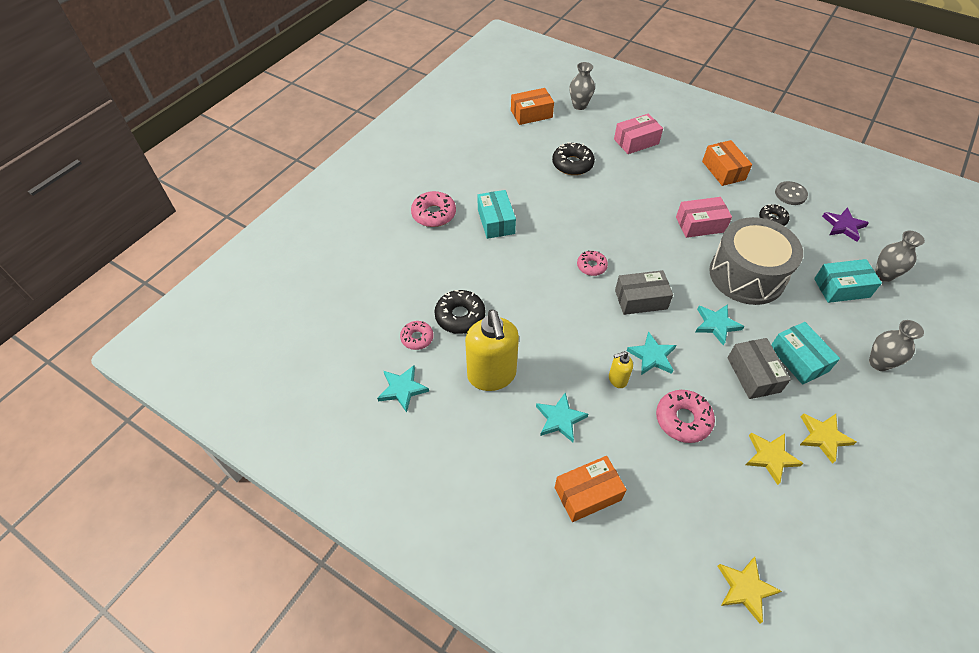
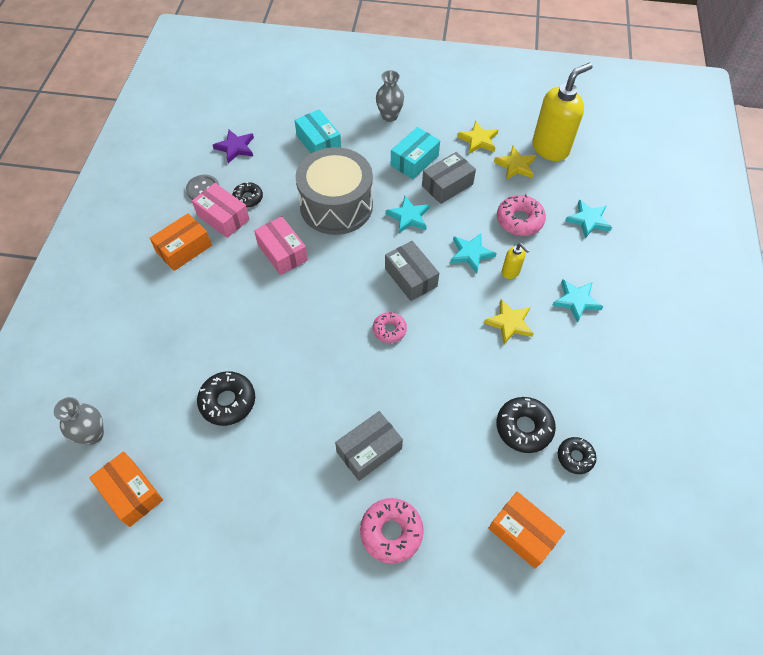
camera: 115 degrees left, 5 degrees up
turquoise star [377,365,429,413] -> turquoise star moved to [565,200,612,238]
pink donut [400,321,434,350] -> black donut [558,437,597,474]
yellow soap dispenser [465,310,519,391] -> yellow soap dispenser moved to [532,63,593,161]
turquoise box [477,190,516,239] -> grey box [335,411,403,481]
orange box [555,456,627,522] -> orange box moved to [488,492,565,569]
pink box [614,114,663,154] -> pink box moved to [192,183,250,238]
yellow star [718,557,782,623] -> yellow star moved to [484,299,534,344]
grey vase [875,231,925,282] -> none

